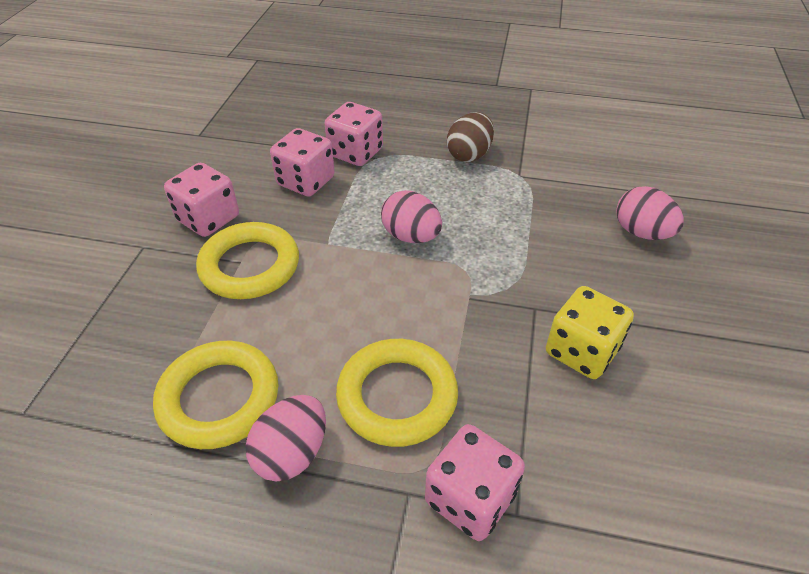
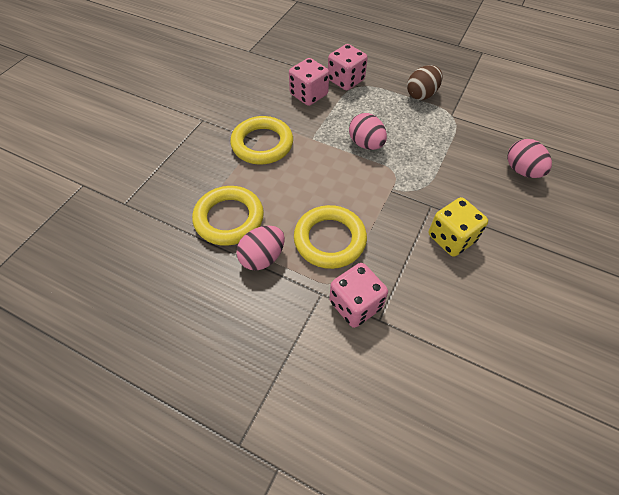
camera: 15 degrees right, 10 degrees up
pink dice [164,163,239,237] -> none

